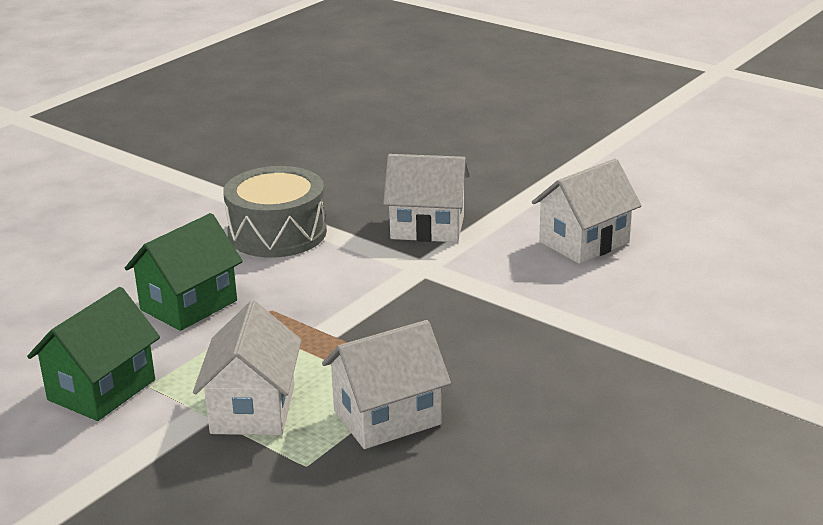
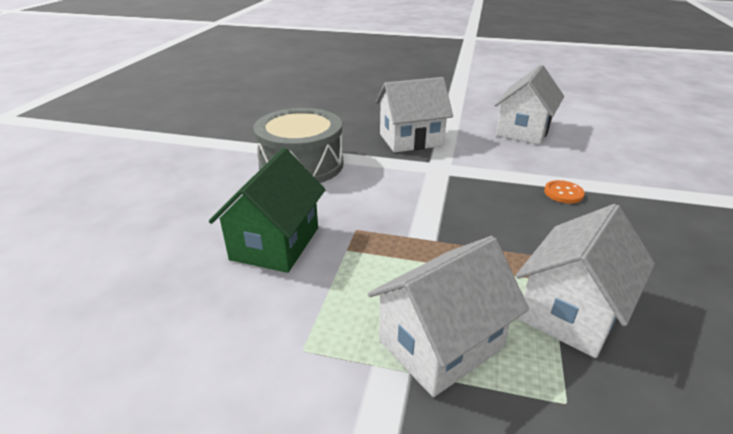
camera: 25 degrees left, 5 degrees up
green house [27,287,160,421] -> none
white house [193,301,302,435] -> white house turned 75 degrees clockwise [368,236,529,397]
none -> orange button [544,180,585,204]

